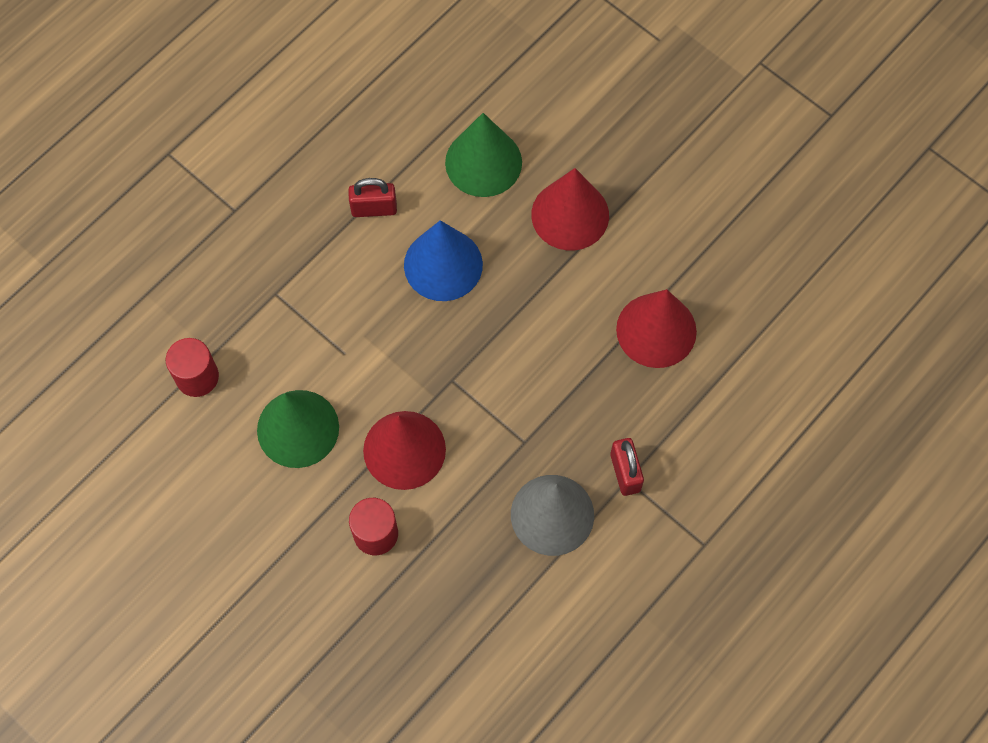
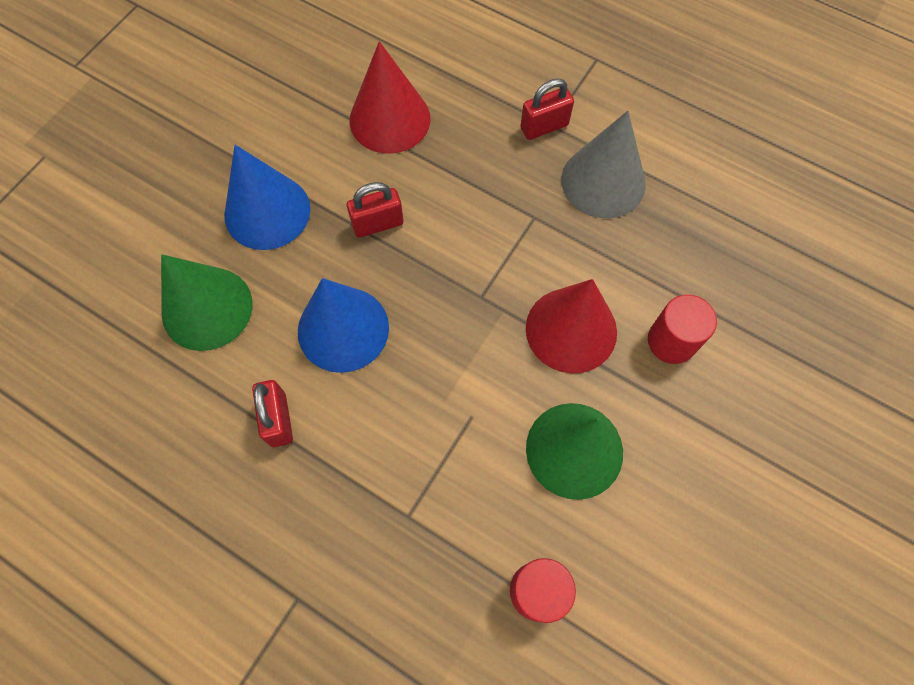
camera: 100 degrees left, 0 degrees up
red cone [531,168,609,250] -> blue cone [225,145,310,250]
none -> red padlock [347,182,404,238]

